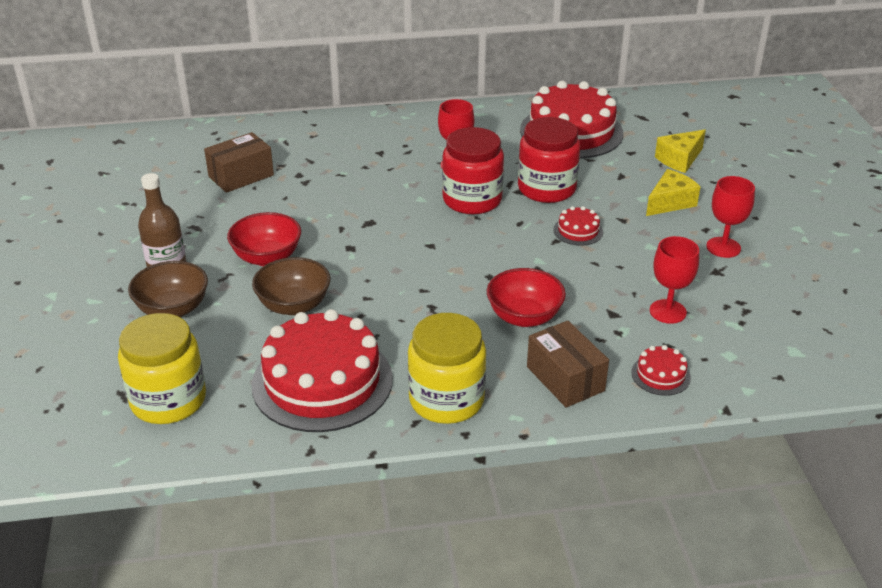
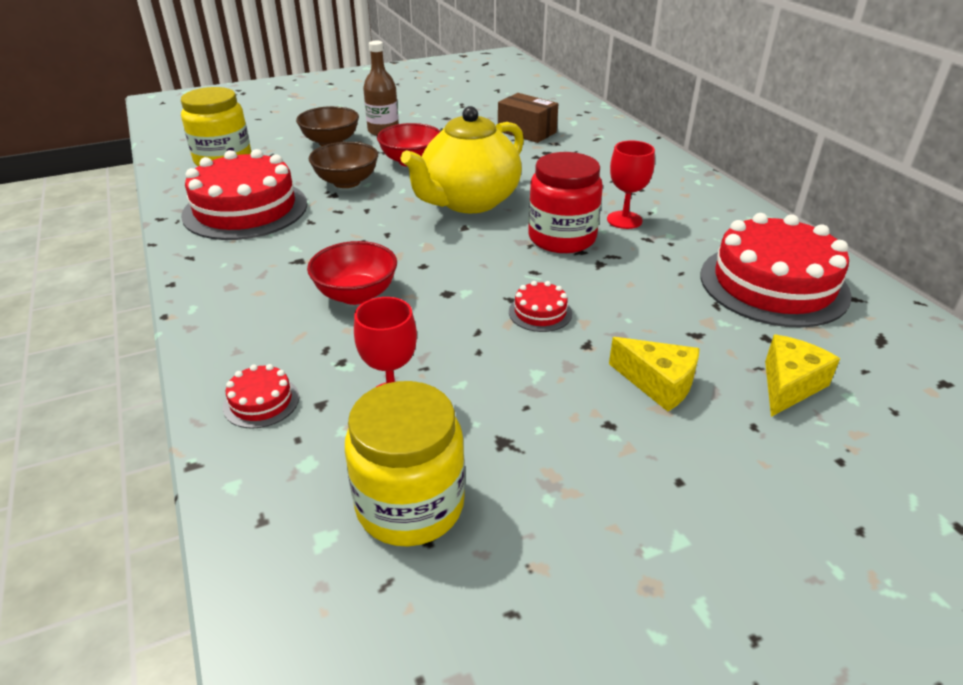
camera: 75 degrees right, 0 degrees up
yellow jar [408,313,486,424] -> yellow jar moved to [345,381,465,546]
red jar [518,117,580,203] -> none
brown box [527,321,609,408] -> none
yellow cheese [655,130,706,173] -> yellow cheese turned 90 degrees clockwise [765,335,840,417]
red goblet [706,176,755,258] -> none
none -> yellow teapot [400,106,524,213]

